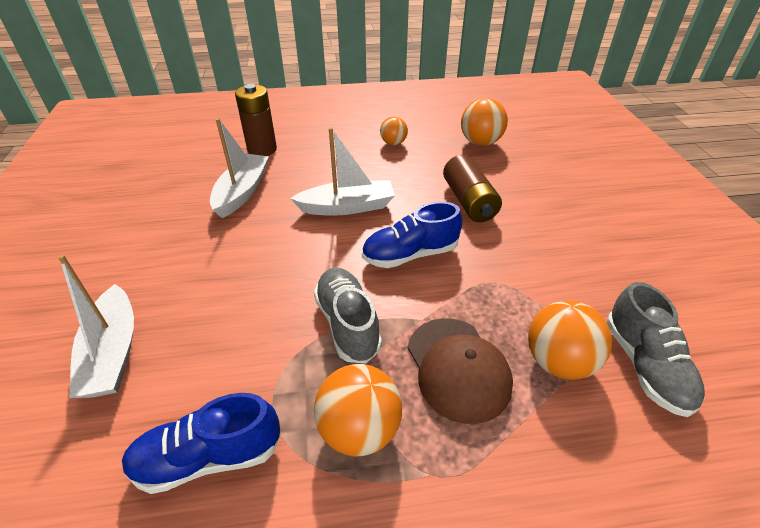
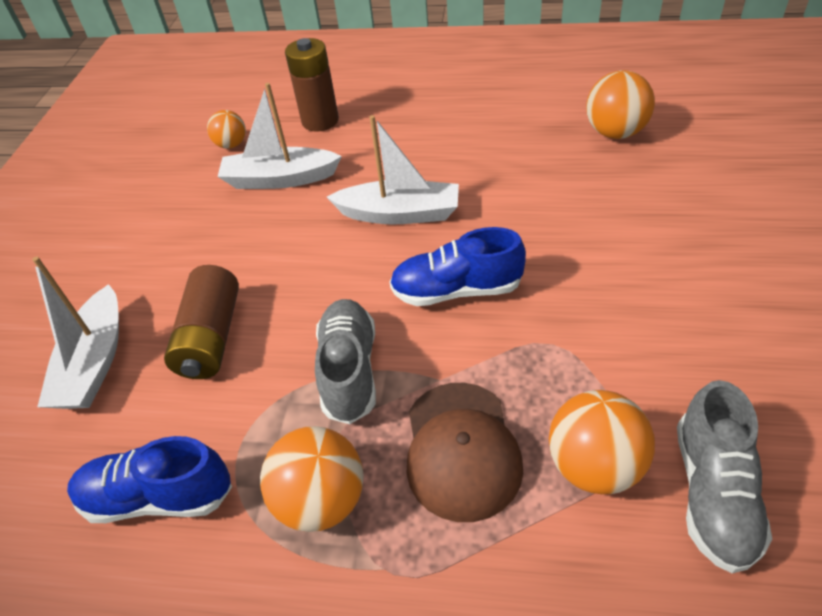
camera: 20 degrees right, 5 degrees up
white boat [210,118,269,218] -> white boat turned 120 degrees counterclockwise [217,83,342,189]
orange ball [380,116,408,145] -> orange ball moved to [207,110,246,149]
brown battery [443,155,502,222] -> brown battery moved to [164,265,239,379]

